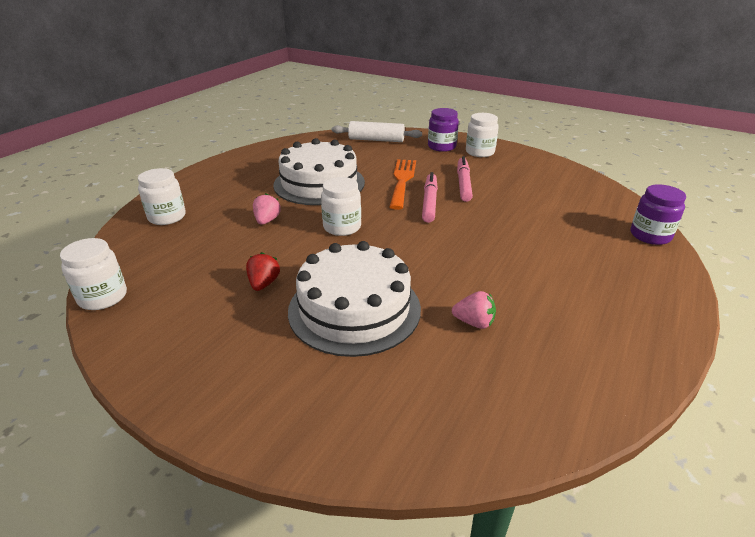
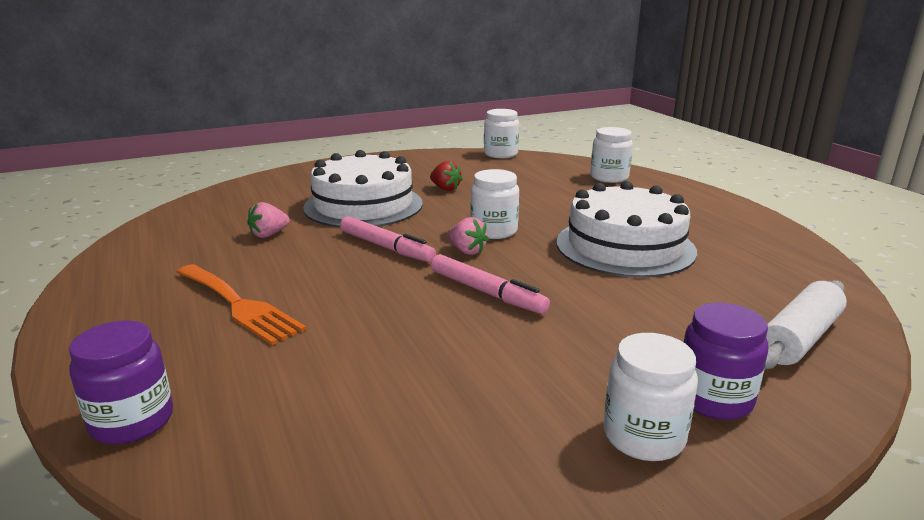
camera: 125 degrees right, 10 degrees down
pink strawberry [253,193,281,225] -> pink strawberry moved to [448,217,489,255]
orange fork [389,159,416,210] -> orange fork moved to [177,264,306,345]
pink marker [457,156,473,202] -> pink marker moved to [340,216,436,262]

